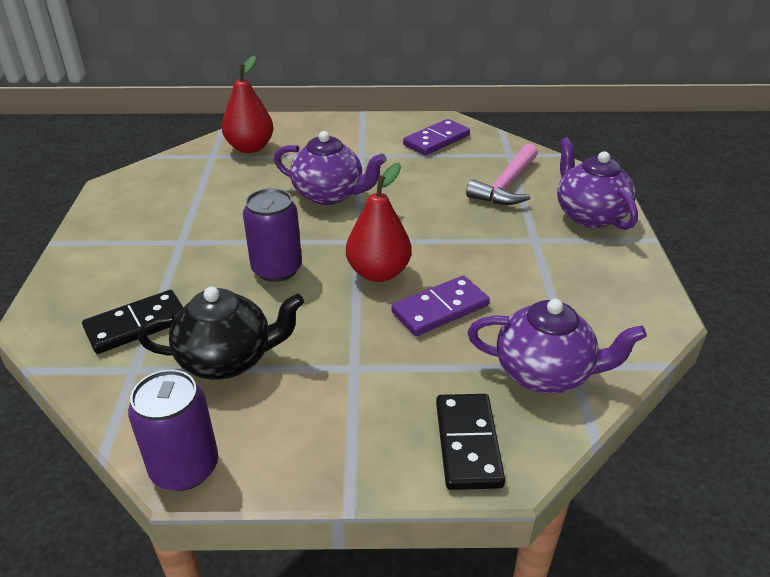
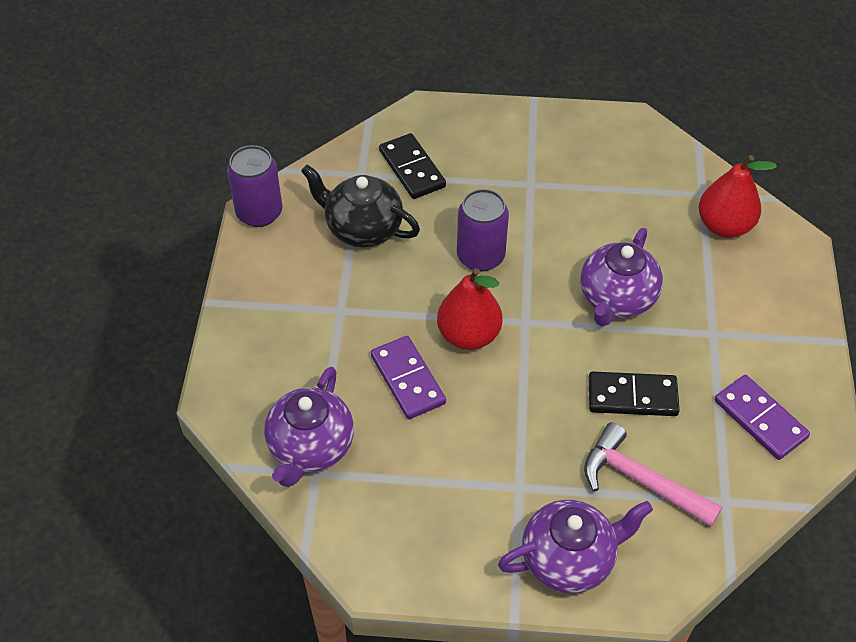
camera: 95 degrees right, 15 degrees up
black teapot [138,287,304,380] -> black teapot turned 120 degrees clockwise [301,164,420,248]
black domino [436,394,505,490] -> black domino moved to [588,371,680,416]

